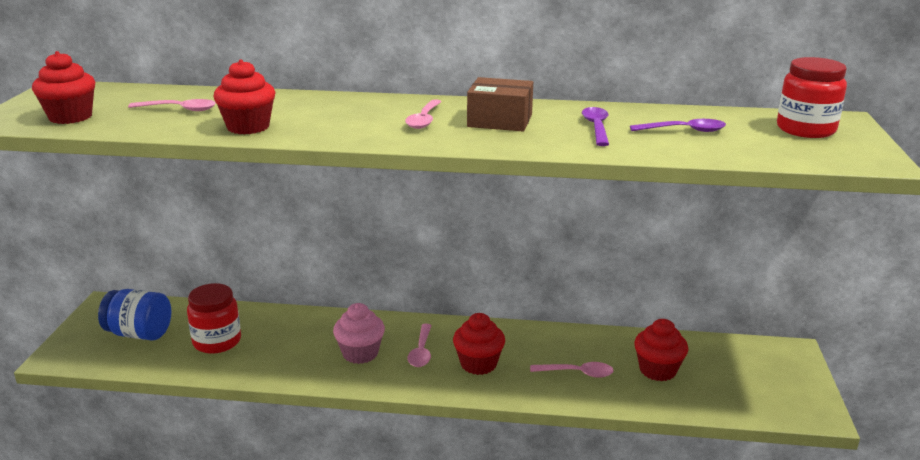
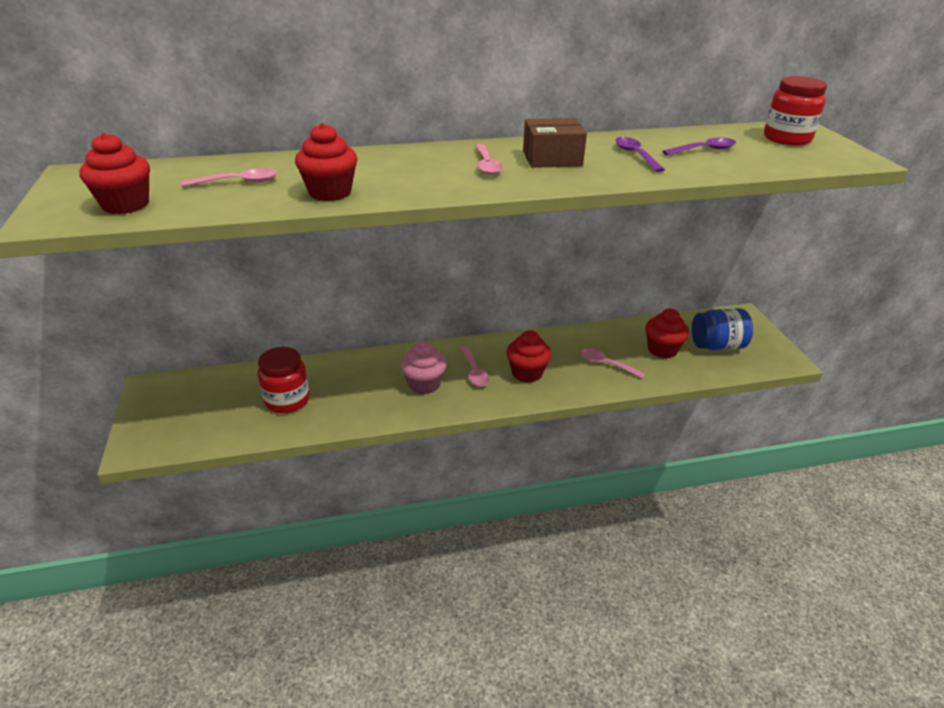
camera: 20 degrees left, 10 degrees up
blue jar [98,289,171,341] -> blue jar moved to [692,308,753,350]
pink spoon [530,362,614,378] -> pink spoon turned 135 degrees counterclockwise [580,349,646,379]

